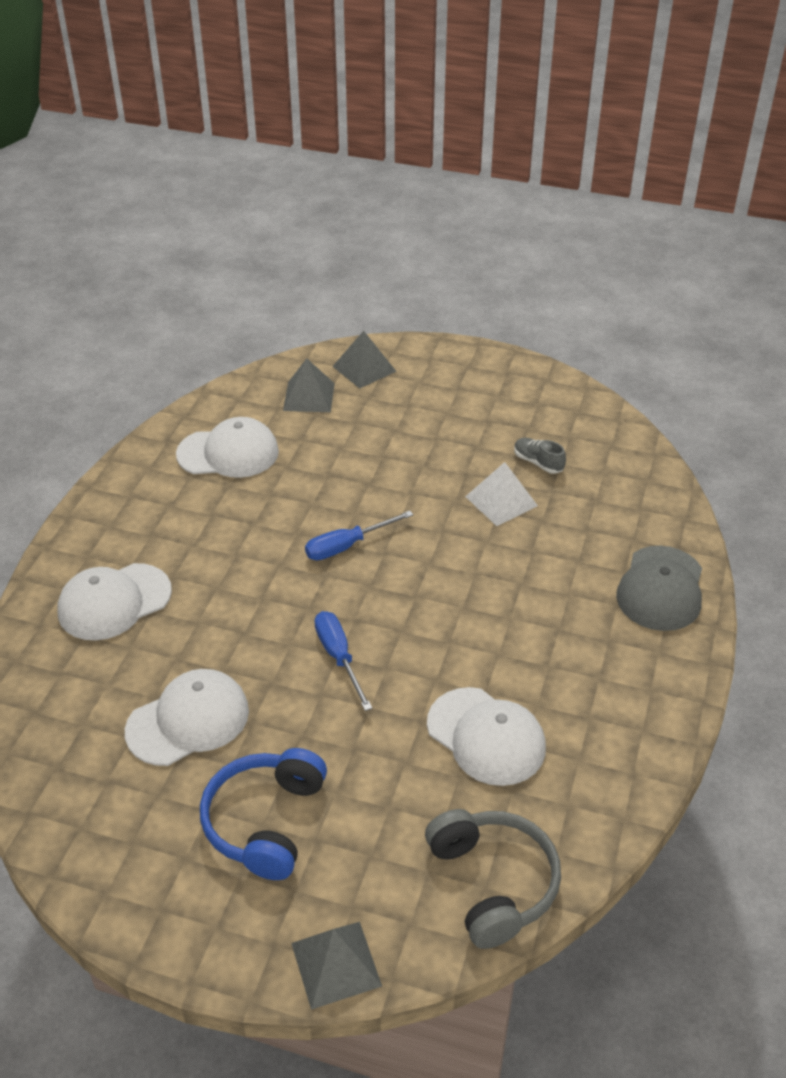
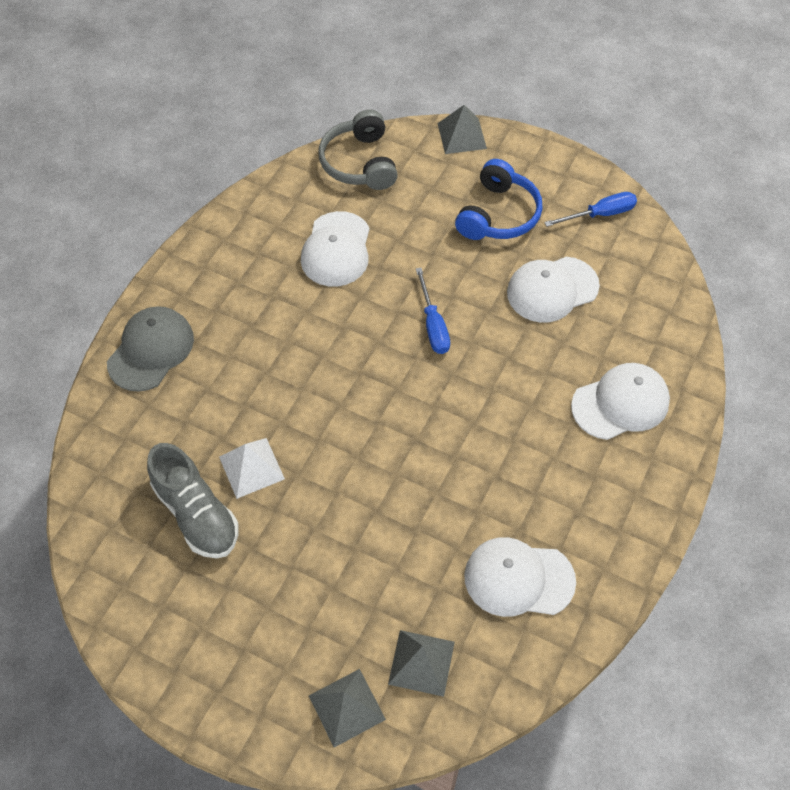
camera: 170 degrees left, 15 degrees up
blue screwdriver [305,511,413,560] -> blue screwdriver moved to [544,192,637,227]
white cap [427,687,546,786] -> white cap turned 135 degrees counterclockwise [301,211,370,287]
grey shoe [514,438,566,474] -> grey shoe [147,443,238,559], size x2.01

